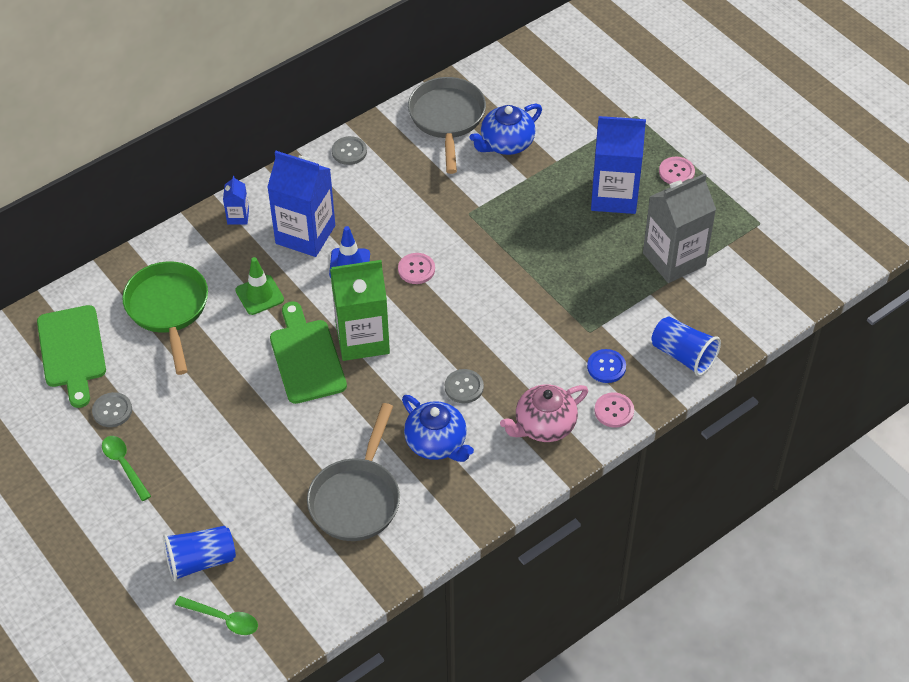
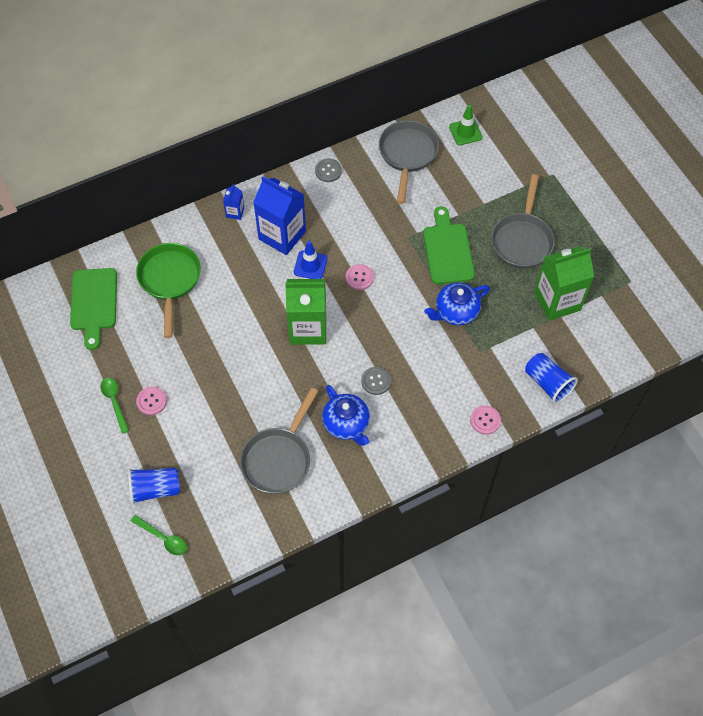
camera: 10 degrees right, 10 degrees up
grey button [92,392,132,427] -> none
green traffic cone [235,257,284,315] -> green traffic cone moved to [449,105,482,146]
green cutting board [270,301,347,404] -> green cutting board moved to [423,207,475,284]
blue teapot [469,104,542,155] -> blue teapot moved to [424,283,490,325]
pink teapot [500,384,588,442] -> none
blue button [587,349,626,383] -> none
blue carton [591,116,646,214] -> grey pan [491,174,555,269]
grey carton [643,173,716,283] -> green carton [534,246,594,321]
pink button [659,157,695,184] -> pink button moved to [136,387,167,415]

